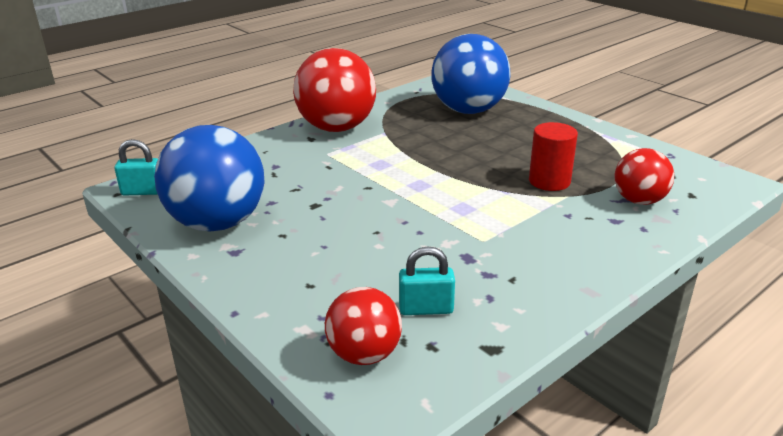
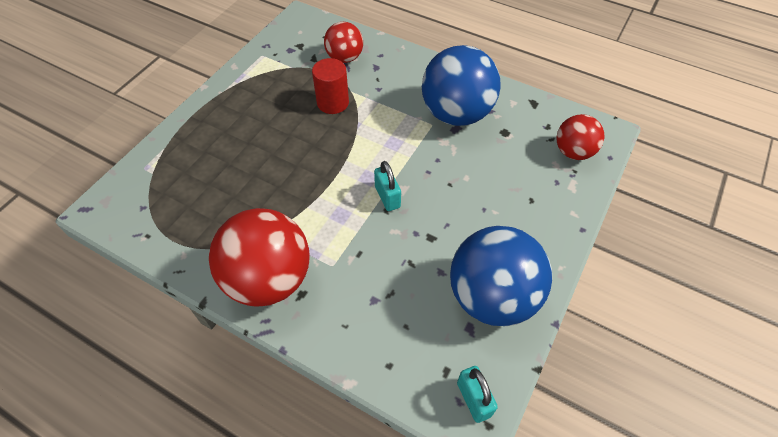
camera: 110 degrees left, 25 degrees up
turquoise padlock [399,246,455,315] -> turquoise padlock moved to [374,161,401,211]
blue ball [431,34,511,114] -> blue ball moved to [422,45,501,126]

